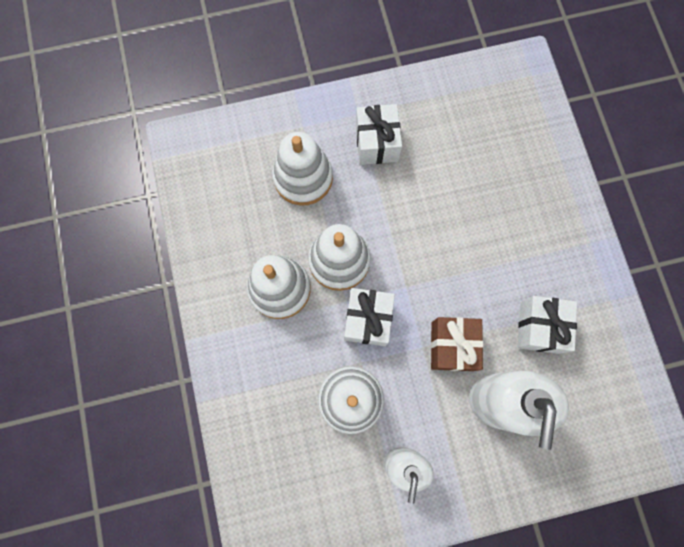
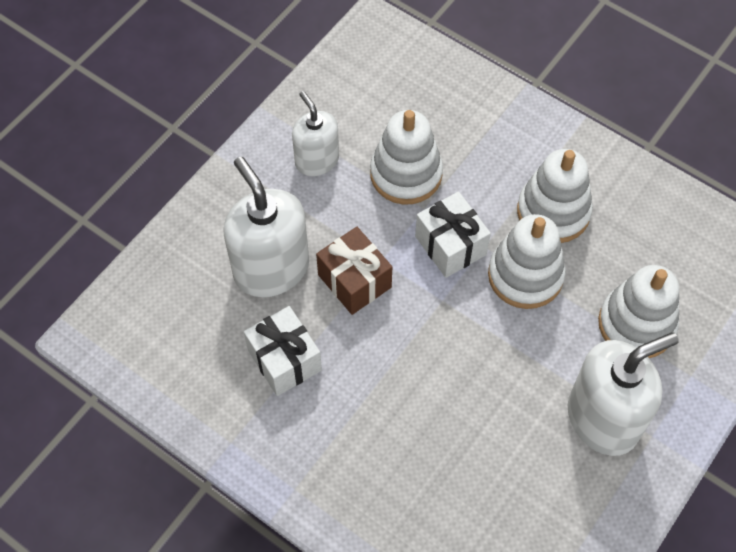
camera: 140 degrees right, 15 degrees down
white gift [356,104,402,165] -> white soap dispenser [568,332,679,456]

